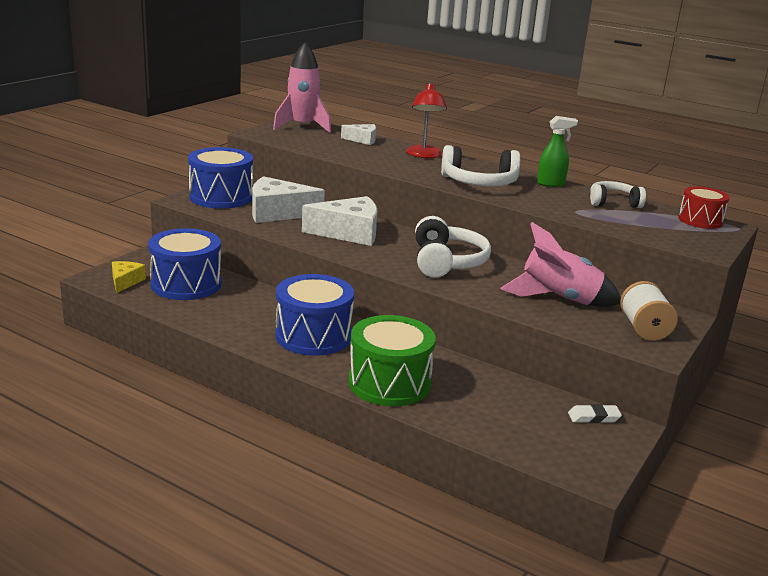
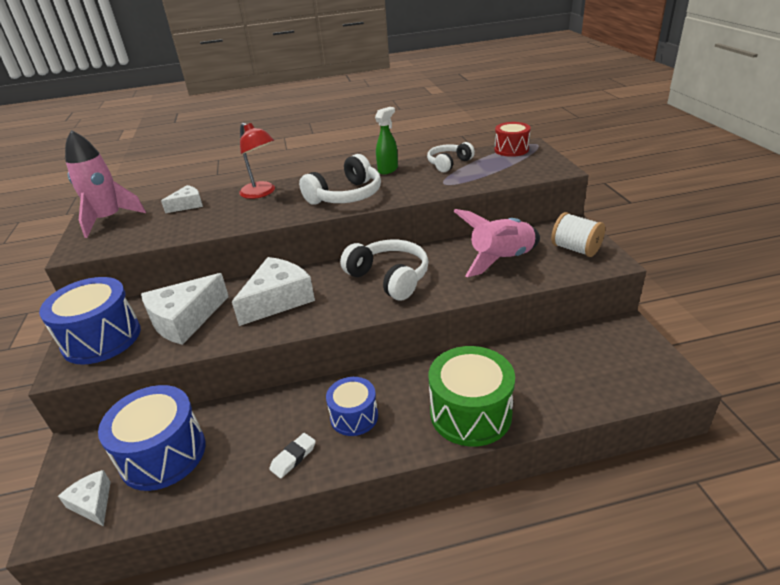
camera: 40 degrees left, 10 degrees up
yellow cheese [112,261,146,293] -> white cheese [58,470,111,527]
blue drum [276,274,354,356] -> blue drum [326,377,378,436], size x0.60
white eraser [568,404,622,423] -> white eraser moved to [269,433,316,478]

